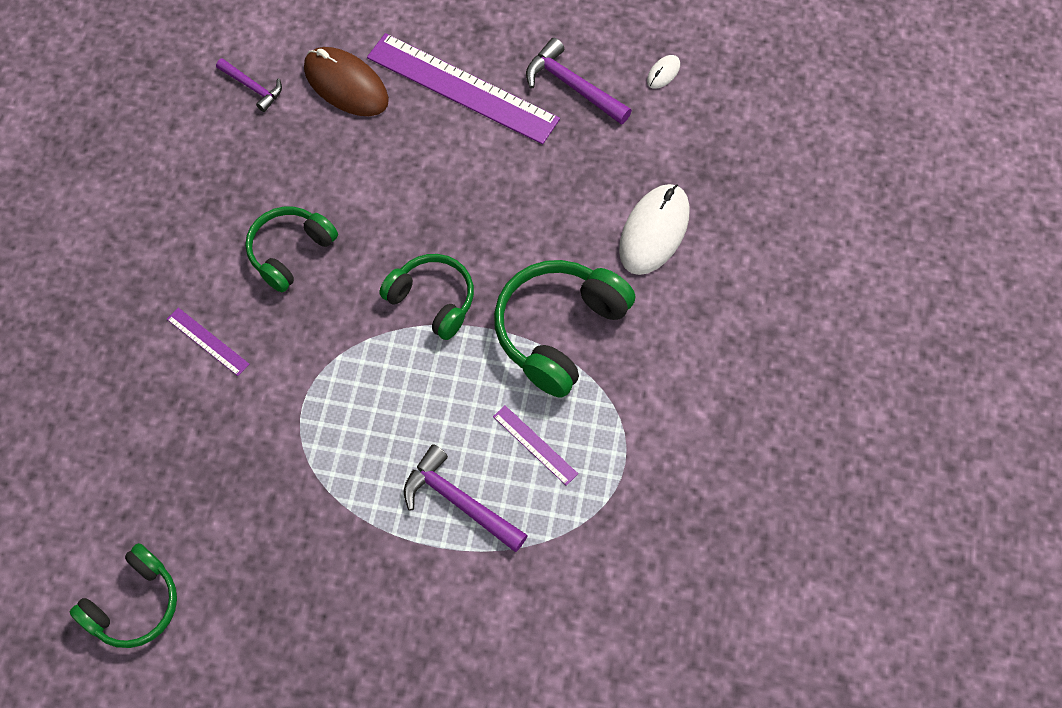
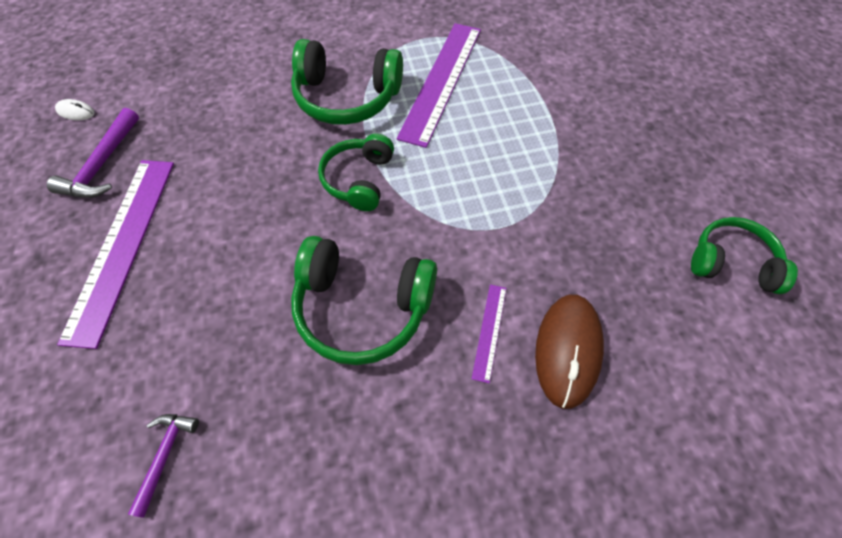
camera: 115 degrees left, 5 degrees down
green headphones [245,207,338,292] -> green headphones [291,236,437,365], size x1.52
brown mouse [304,47,389,116] -> brown mouse moved to [535,294,604,409]
purple hammer [404,444,528,552] -> none
purple ruler [493,405,578,486] -> purple ruler [397,23,481,148], size x2.26
white mouse [619,184,690,275] -> none

